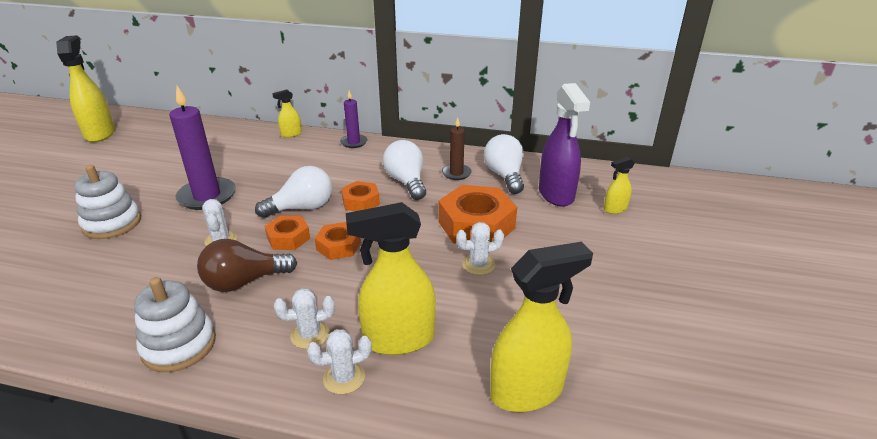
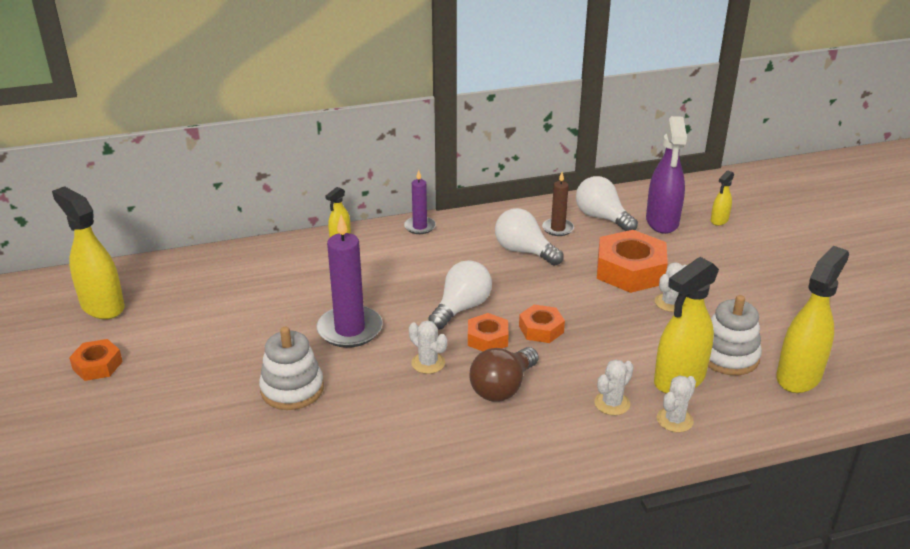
camera: 30 degrees left, 0 degrees up
white stacking toy [134,277,216,372] -> white stacking toy moved to [708,295,762,375]
orange nut [341,181,380,211] -> orange nut moved to [69,339,123,381]
purple spray bottle [539,83,590,207] -> purple spray bottle turned 45 degrees clockwise [646,116,687,234]

